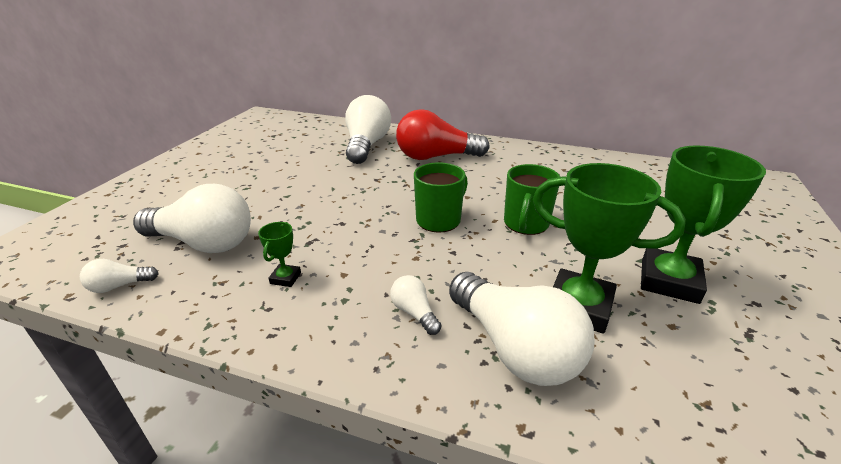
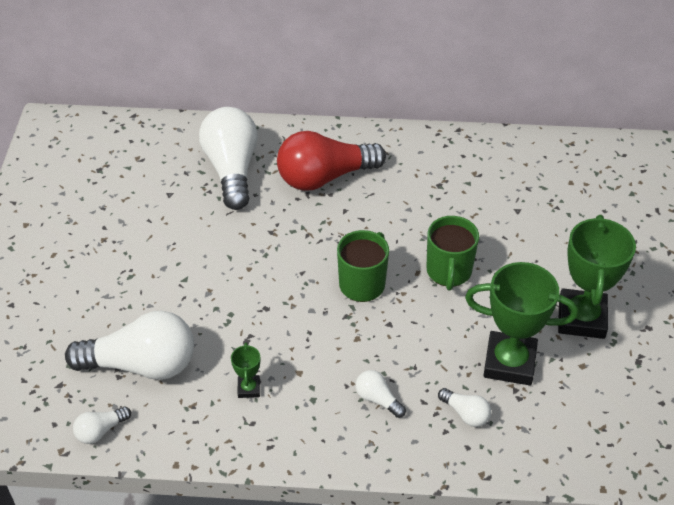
camera: 15 degrees left, 15 degrees up
white light bulb [449,272,595,386] -> white light bulb [438,388,491,427], size x0.44

